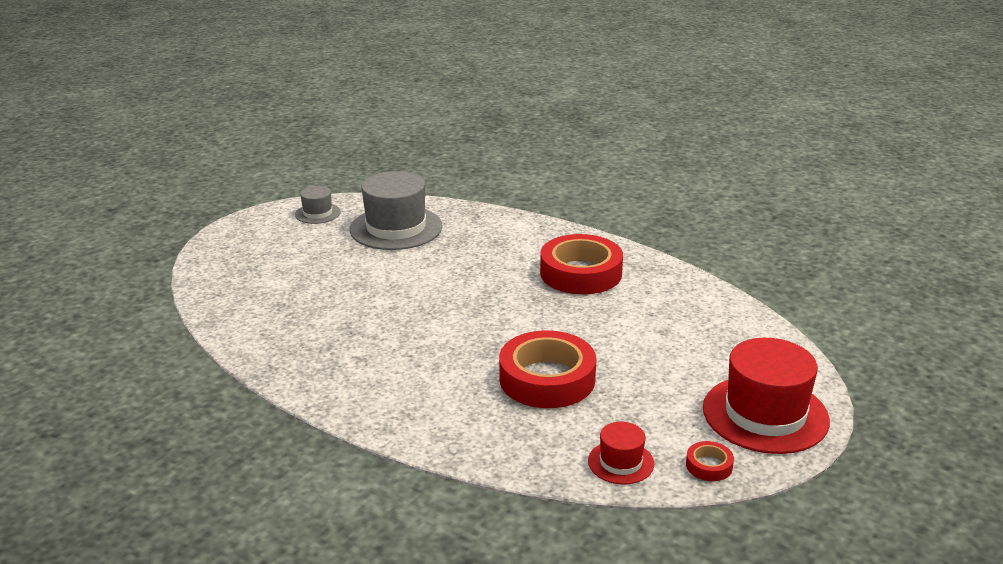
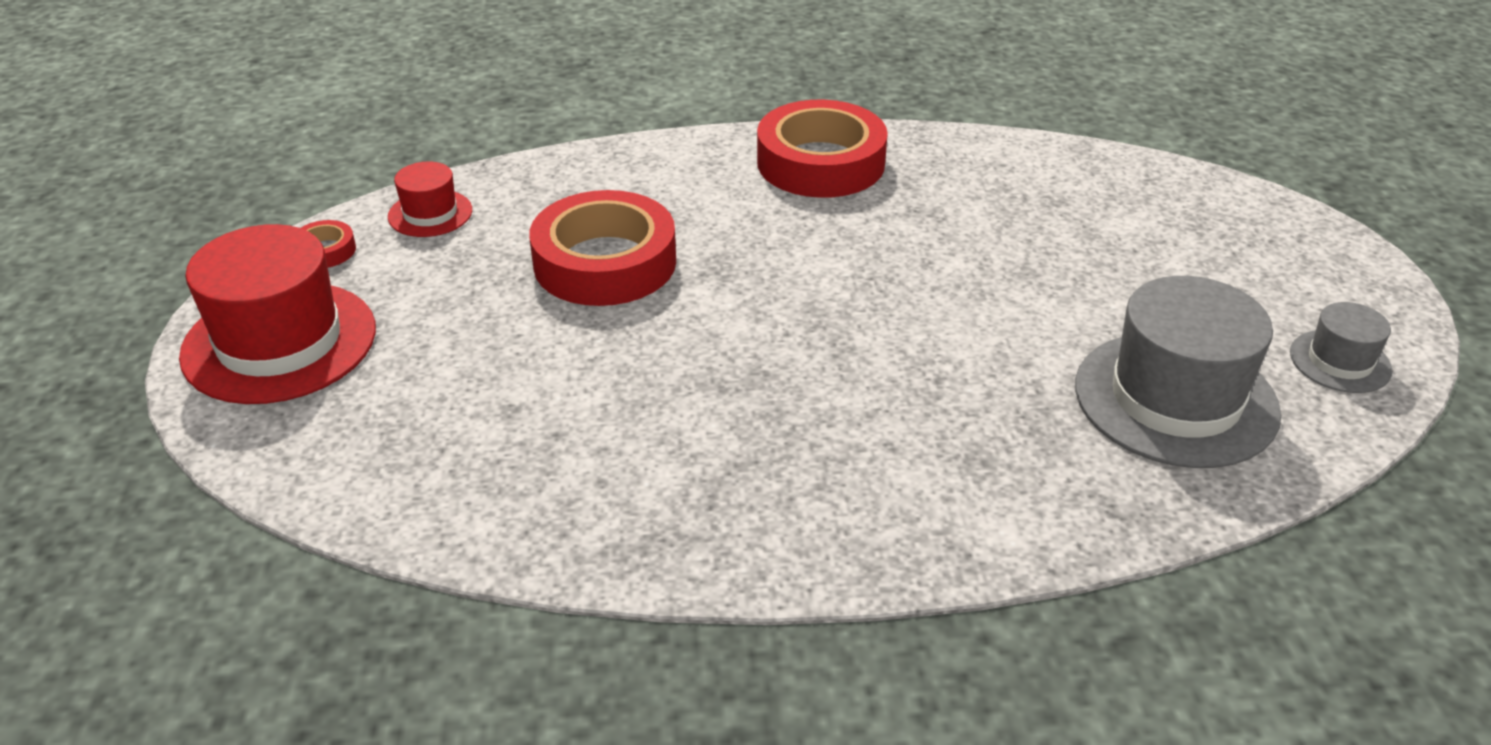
camera: 140 degrees right, 10 degrees up
red tape [540,234,623,294] -> red tape moved to [757,100,888,198]

